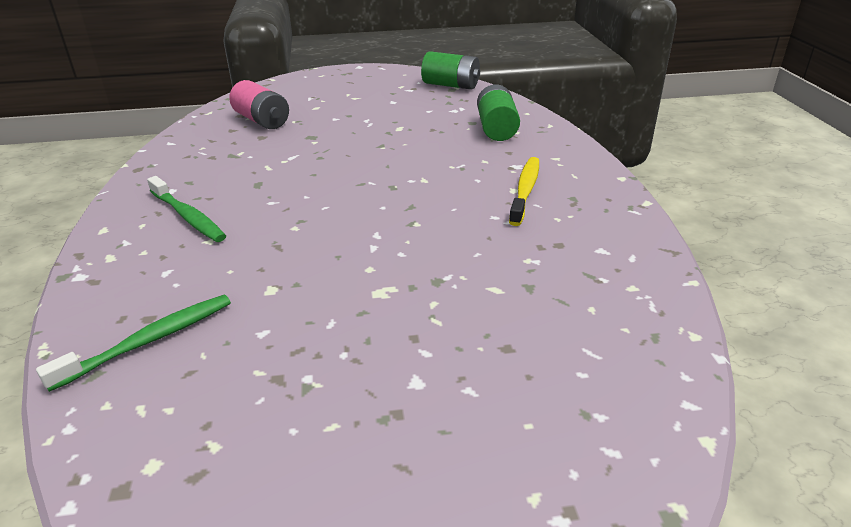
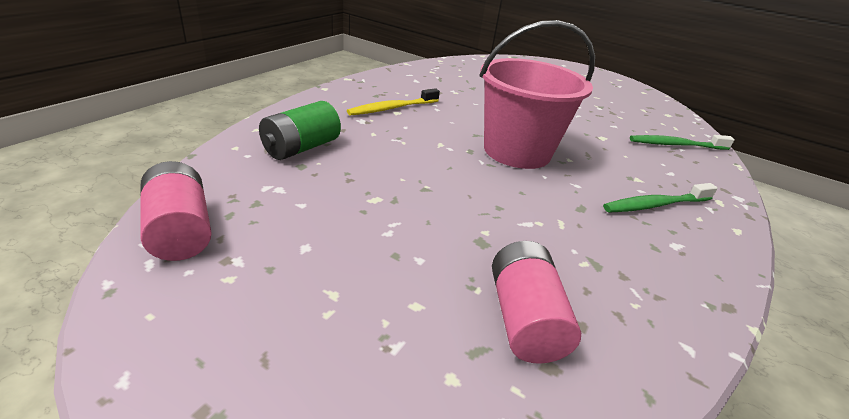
camera: 145 degrees left, 0 degrees up
green toothbrush [147,176,226,242] -> green toothbrush turned 105 degrees counterclockwise [603,183,718,213]
green battery [421,51,480,90] -> pink battery [140,161,212,261]
none -> pink bucket [479,20,595,169]

